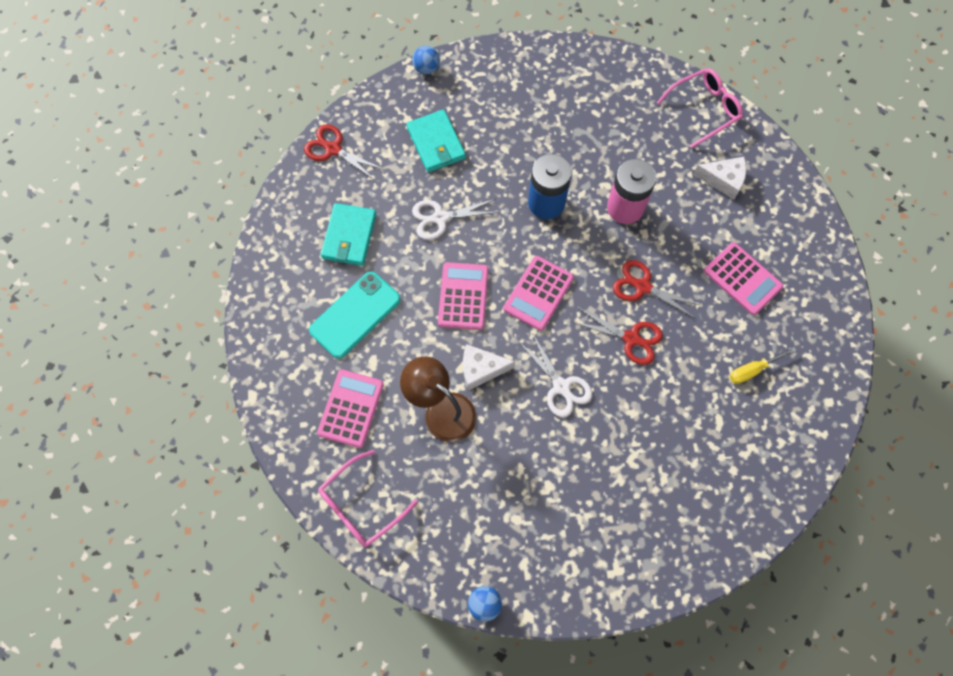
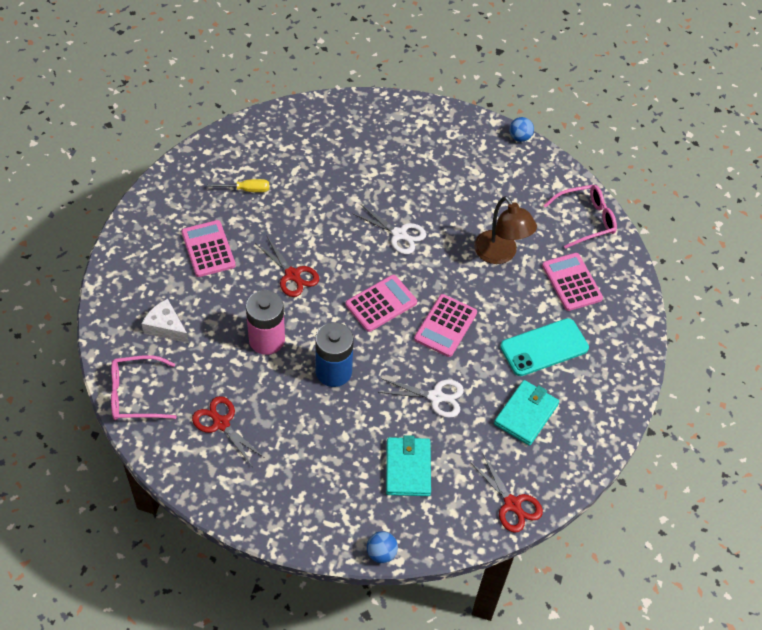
camera: 160 degrees left, 15 degrees down
pink calculator [317,369,384,448] -> pink calculator turned 120 degrees clockwise [542,253,603,311]
white cheese [463,344,515,390] -> none
white scissors [519,333,592,418] -> white scissors turned 135 degrees clockwise [352,204,426,254]
red scissors [572,308,663,365] -> red scissors moved to [192,396,265,466]

